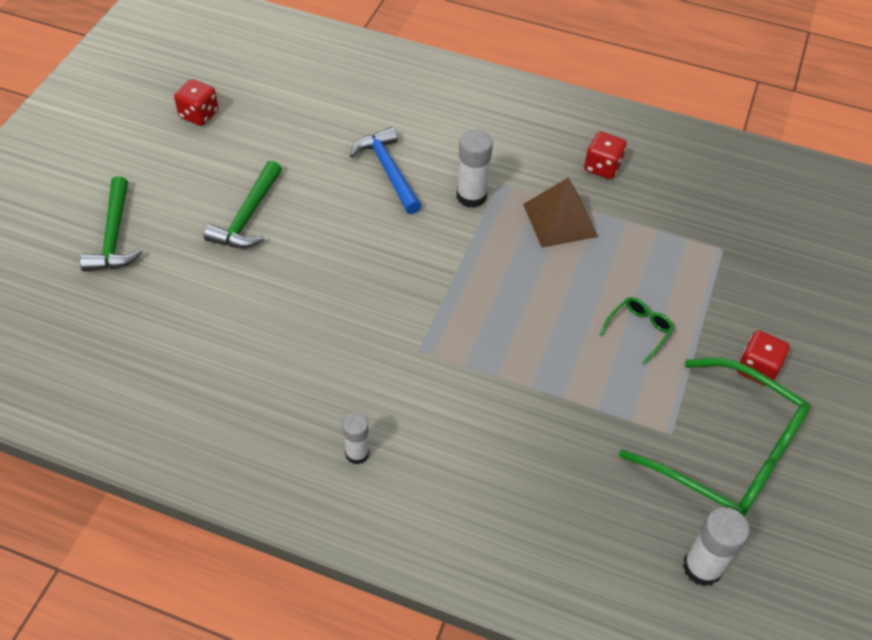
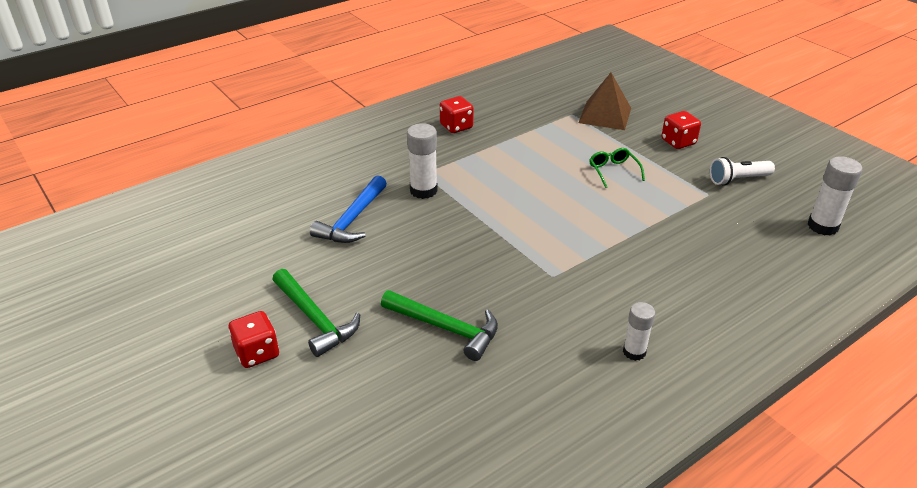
camera: 55 degrees left, 15 degrees down
green hammer [80,176,143,272] -> green hammer moved to [381,290,498,361]
red dice [174,79,219,126] -> red dice moved to [229,311,279,368]
blue hammer [350,127,422,214] -> blue hammer turned 75 degrees counterclockwise [310,175,387,243]
brown pyramid [523,177,598,248] -> brown pyramid moved to [578,73,631,130]
green glasses [619,358,811,517] -> white flashlight [710,157,775,185]

